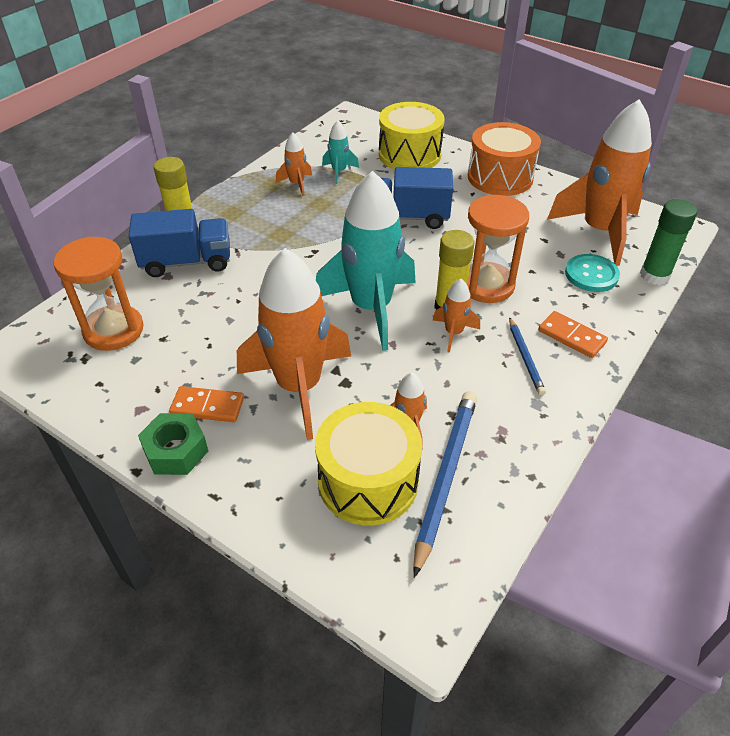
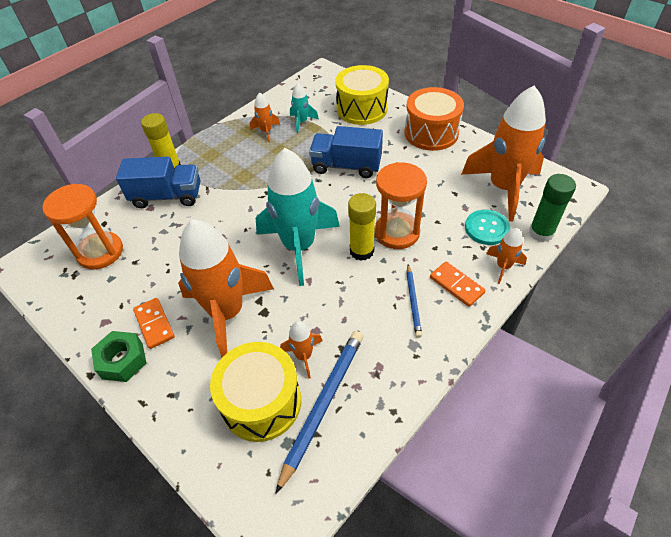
camera: 10 degrees right, 5 degrees up
orange domino [169,386,244,422] -> orange domino turned 45 degrees clockwise [133,298,175,349]
orange rocket [433,279,480,353] -> orange rocket moved to [486,228,527,284]

